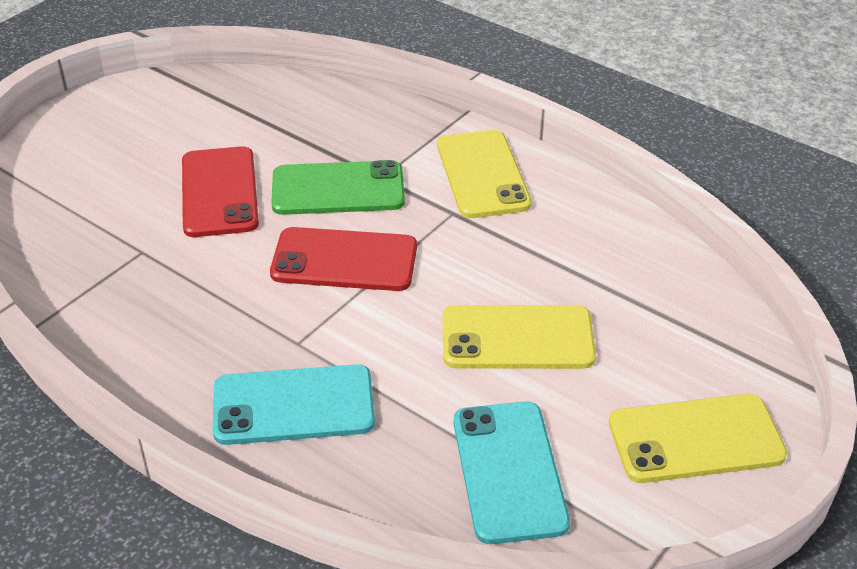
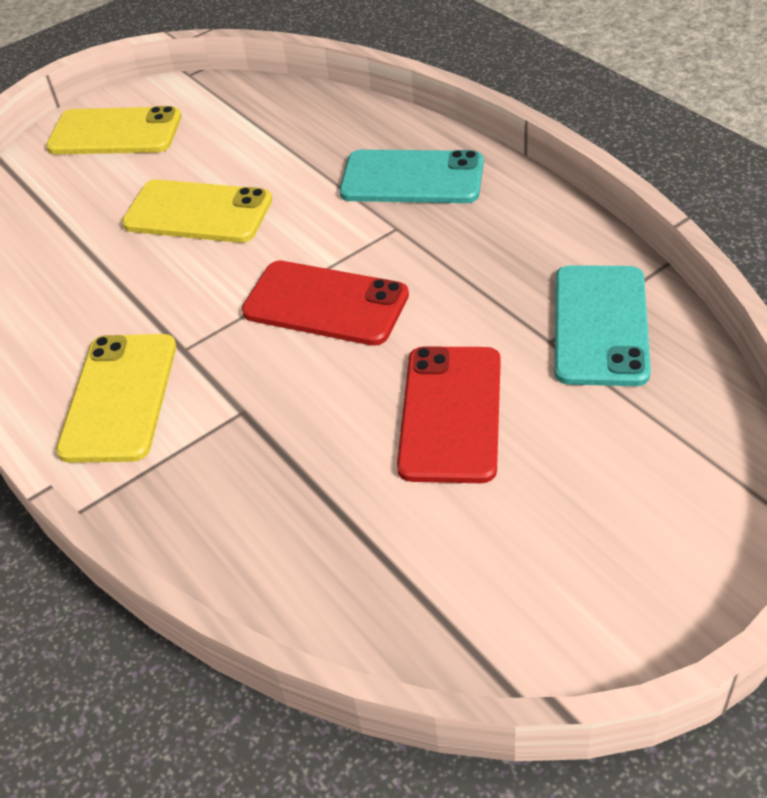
camera: 160 degrees left, 5 degrees up
green phone [271,160,405,215] -> none
turquoise phone [454,402,570,544] -> turquoise phone moved to [555,265,651,386]

